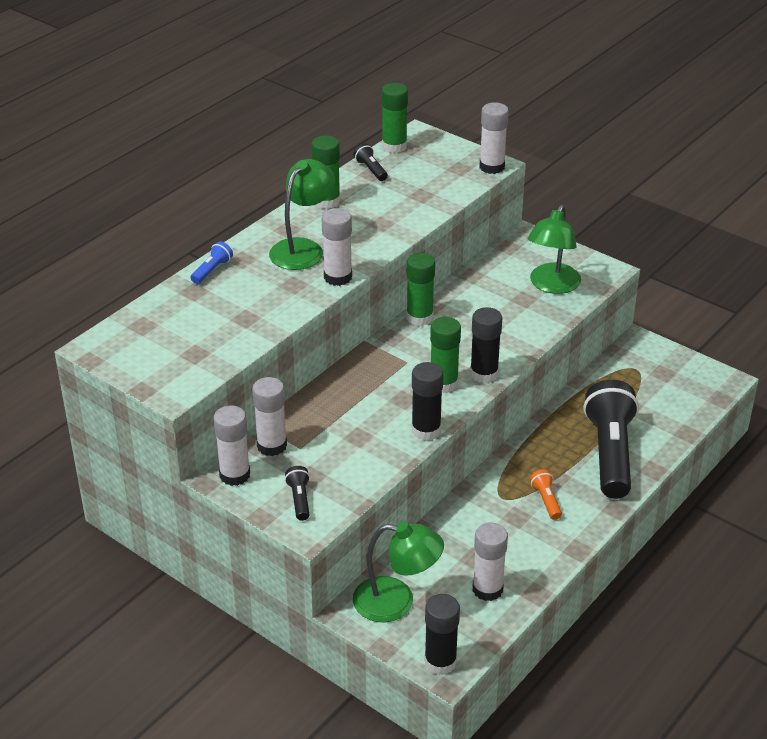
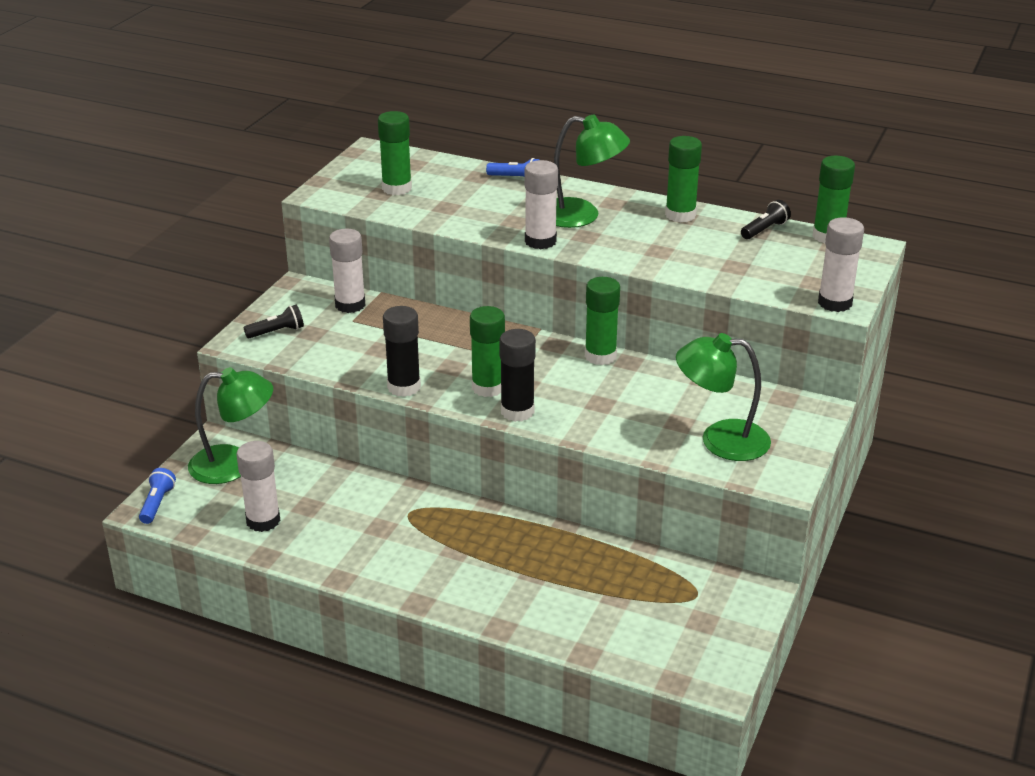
camera: 75 degrees right, 5 degrees down
white glue stick [213,406,250,486] -> none
green lamp [353,522,444,622] -> green lamp turned 90 degrees counterclockwise [188,367,273,484]
black glue stick [424,594,460,675] -> blue flashlight [139,468,176,524]
orange flashlight [530,469,562,520] -> none
black flashlight [583,380,639,499] -> none
none -> green glue stick [378,111,412,195]

